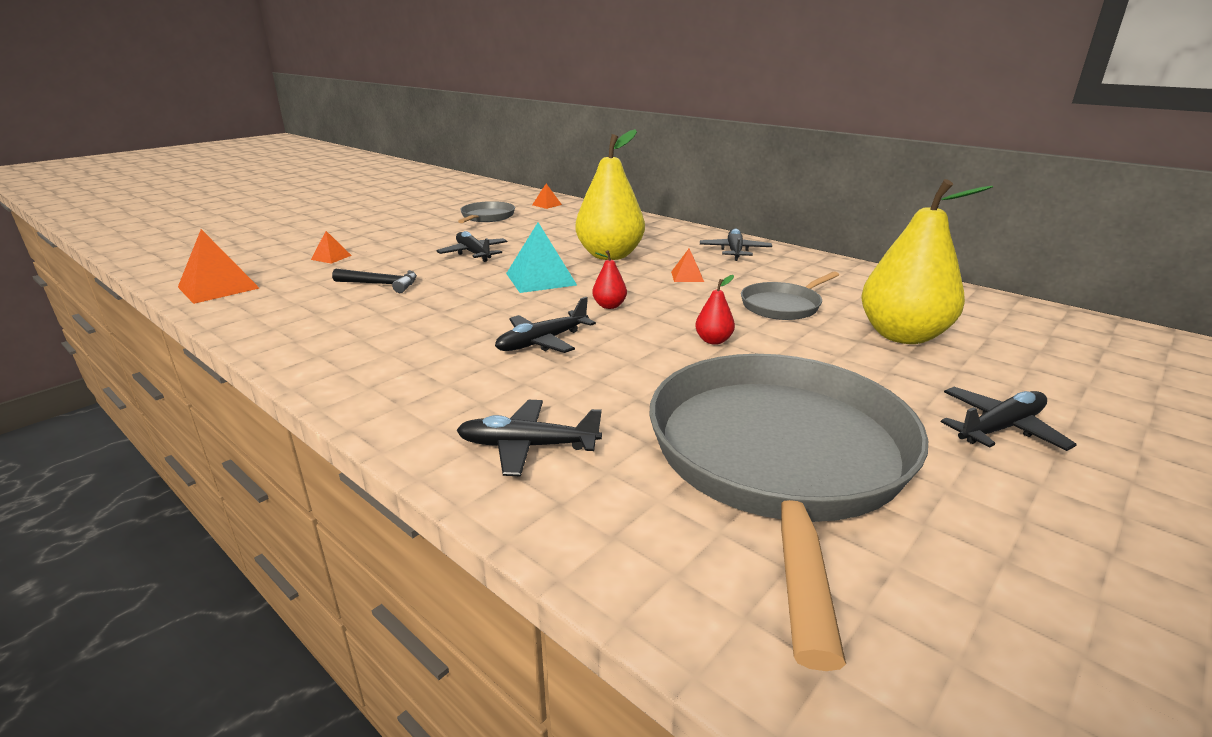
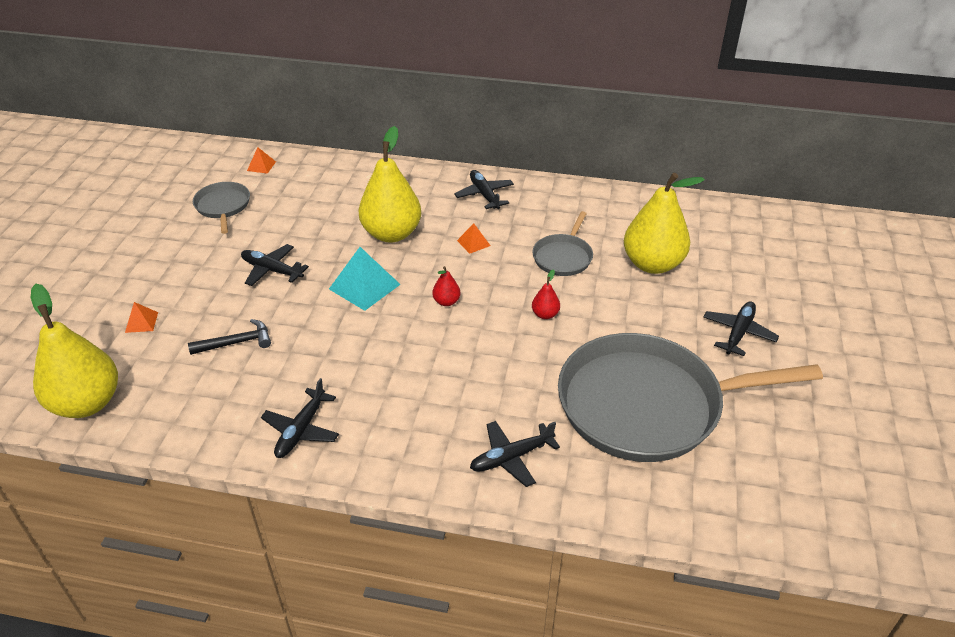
camera: 30 degrees left, 15 degrees up
orange pyramid [178,229,259,304] -> yellow pear [31,284,118,418]
black plane [495,297,596,353] -> black plane moved to [261,378,339,458]
grey pan [649,354,928,671] -> grey pan turned 75 degrees counterclockwise [558,333,823,462]

